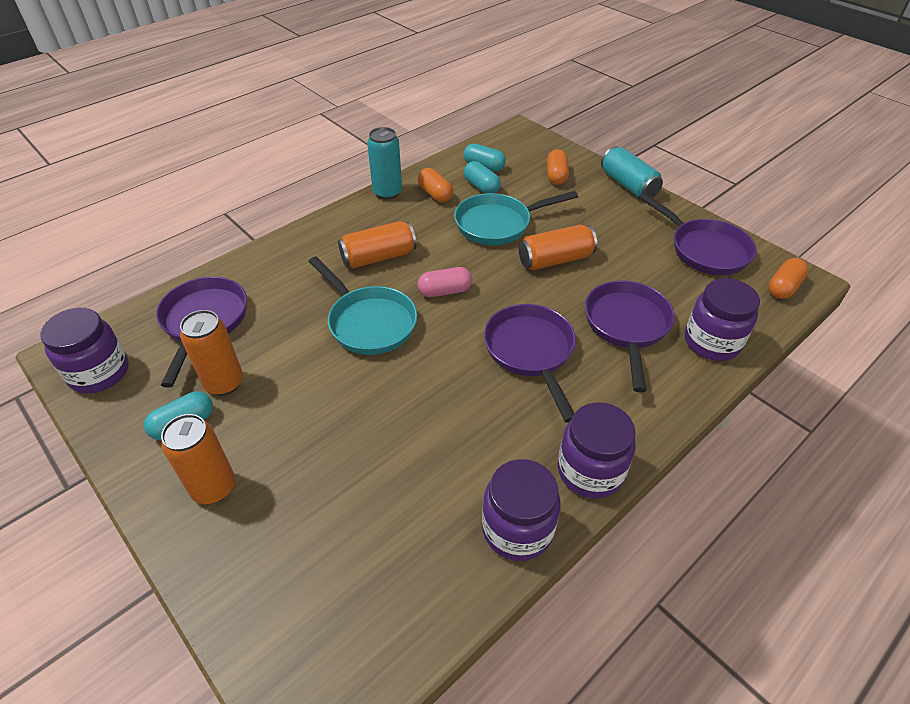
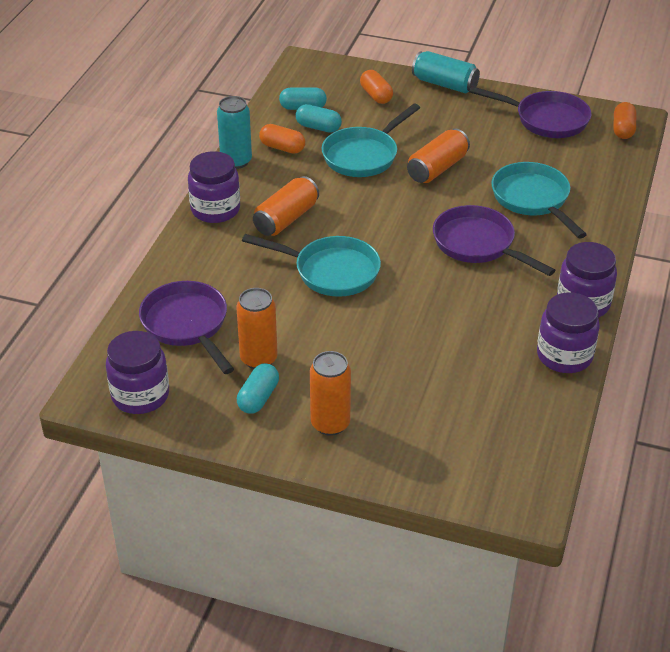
camera: 30 degrees left, 5 degrees down
pink capsule [417,267,472,297] -> none
purple pan [585,281,675,392] -> turquoise pan [491,162,587,239]
purple jar [685,278,760,361] -> purple jar moved to [188,151,240,223]

